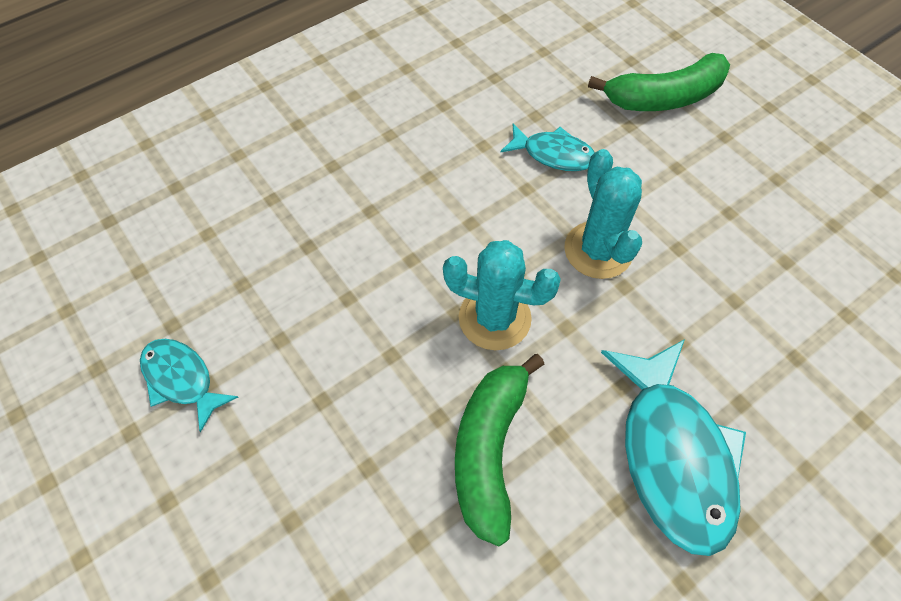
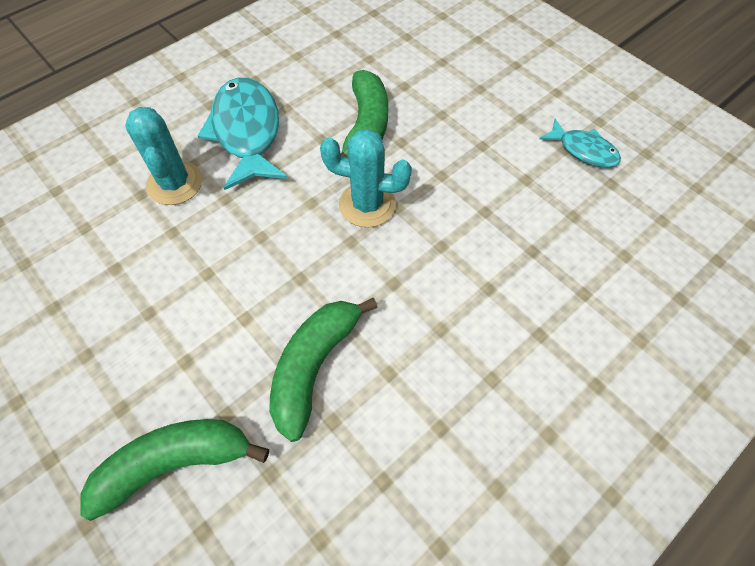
camera: 175 degrees right, 0 degrees up
turquoise fish [500,123,595,171] -> green banana [269,298,378,442]
turquoise cactus [564,149,642,279] -> turquoise cactus moved to [125,107,202,205]

